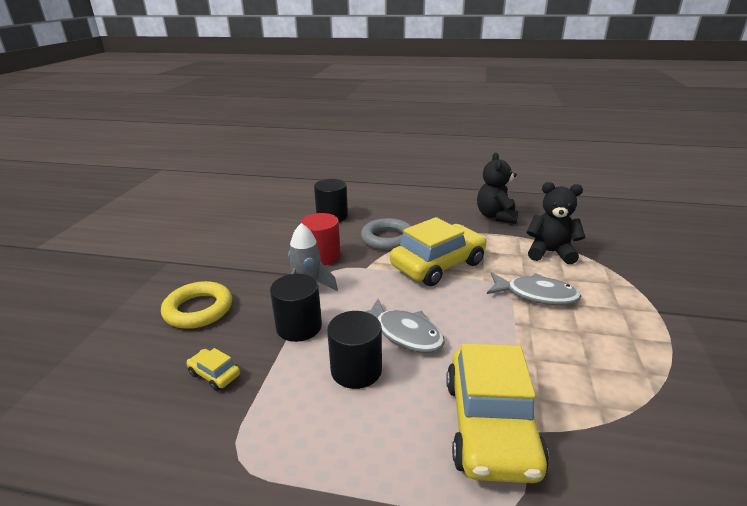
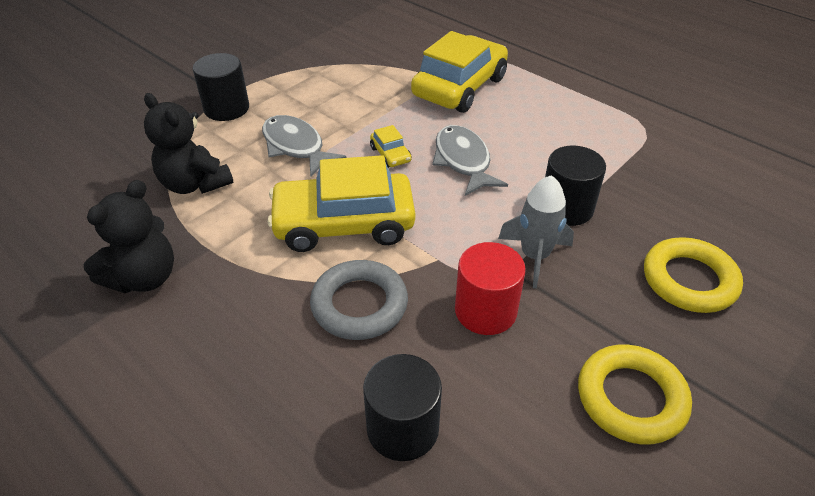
camera: 150 degrees left, 15 degrees up
yellow car [187,348,240,391] -> yellow car moved to [370,125,412,168]
black cylinder [327,311,382,389] -> black cylinder moved to [193,53,249,121]
none -> yellow ring [578,344,692,444]

